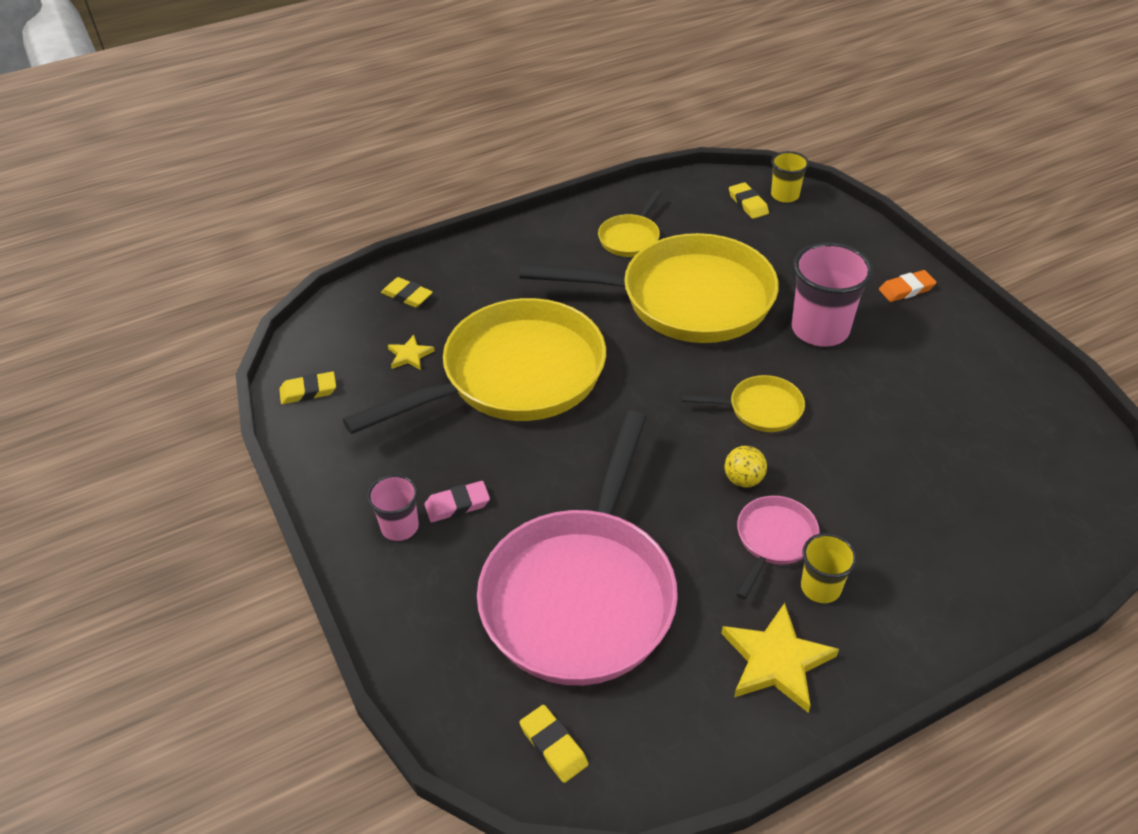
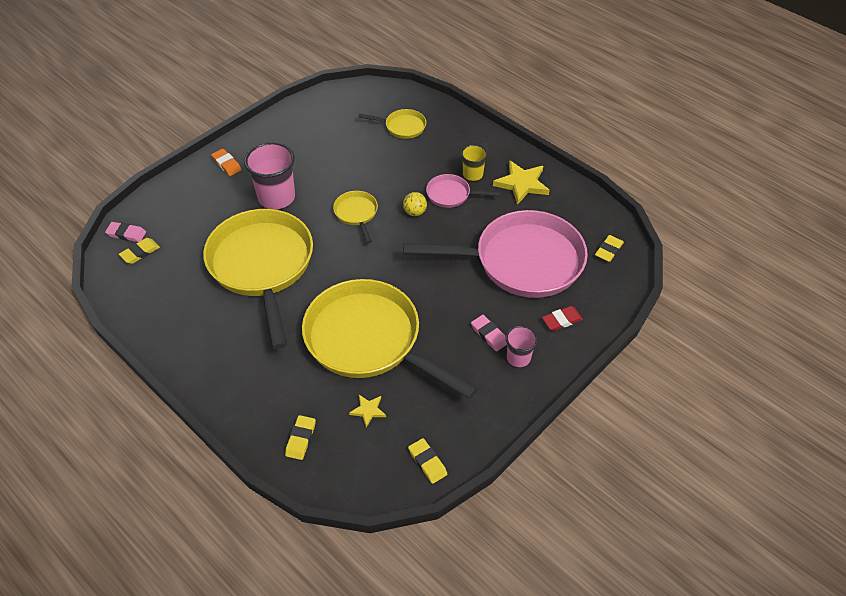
camera: 110 degrees left, 5 degrees up
yellow pan [598,190,662,257] -> yellow pan moved to [358,109,426,139]
yellow cup [771,151,809,203] -> pink eraser [105,222,146,242]
none -> red eraser [542,306,583,331]

